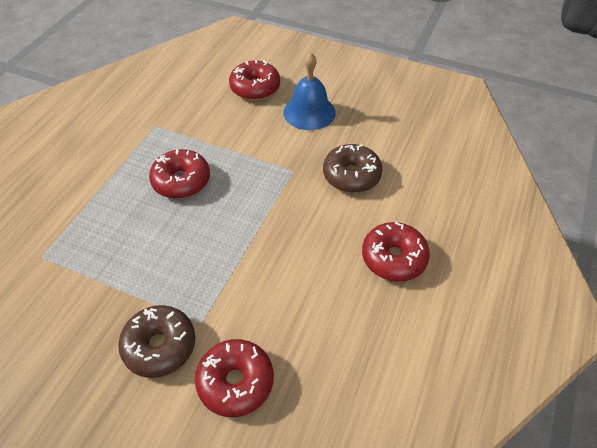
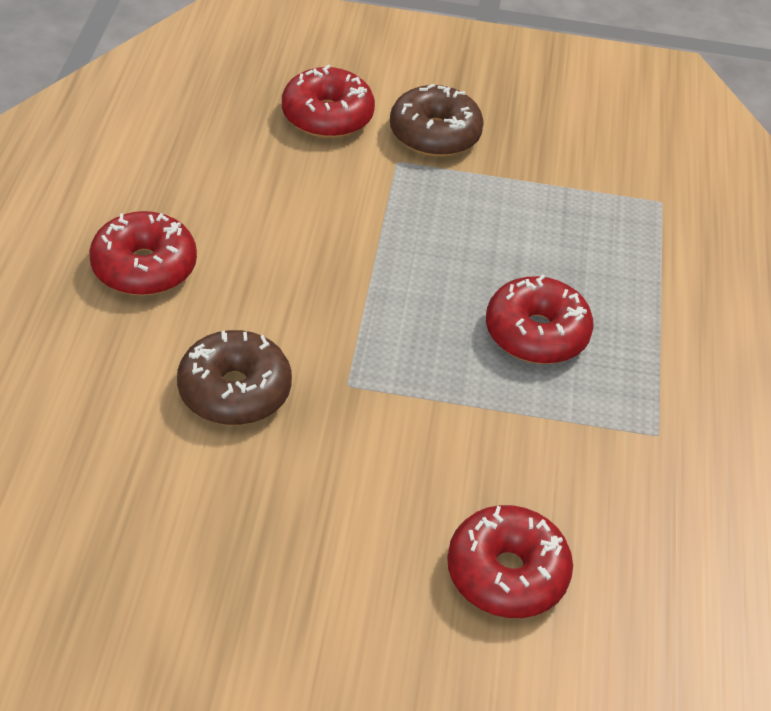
camera: 160 degrees right, 5 degrees down
blue bell [284,53,336,130] -> none

